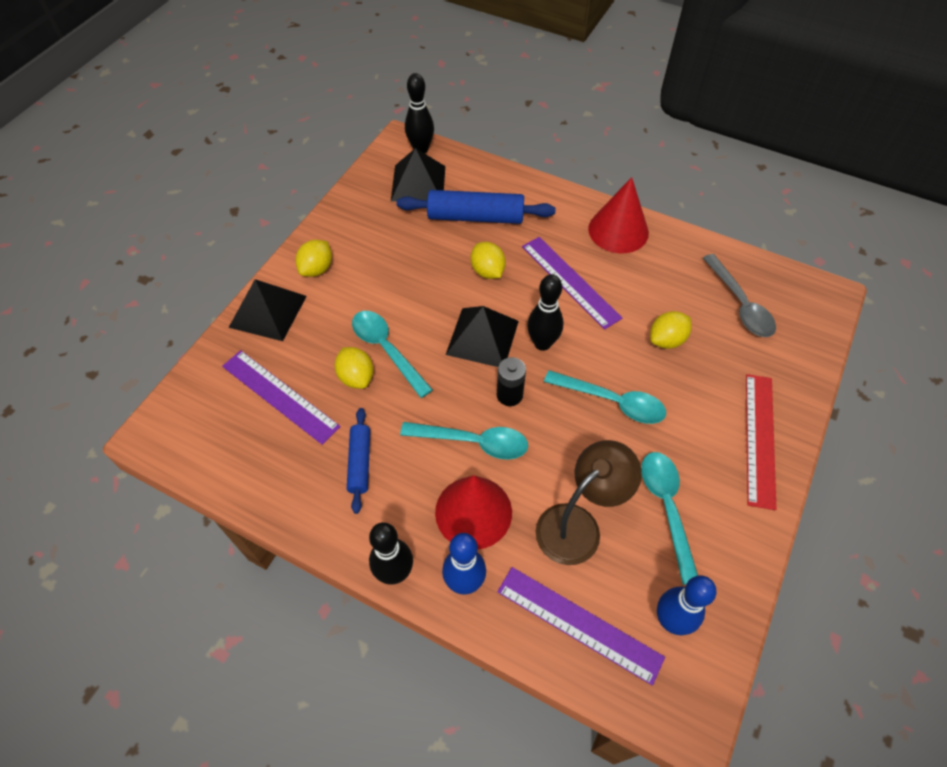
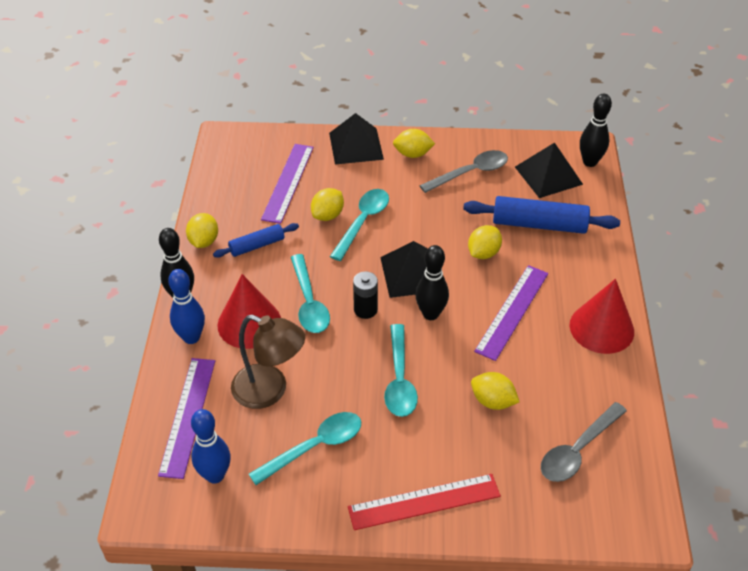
camera: 65 degrees right, 10 degrees down
blue rolling pin [396,190,556,224] -> blue rolling pin turned 60 degrees counterclockwise [463,196,620,234]
none -> yellow lemon [186,213,218,248]
none -> grey spoon [419,150,508,193]

